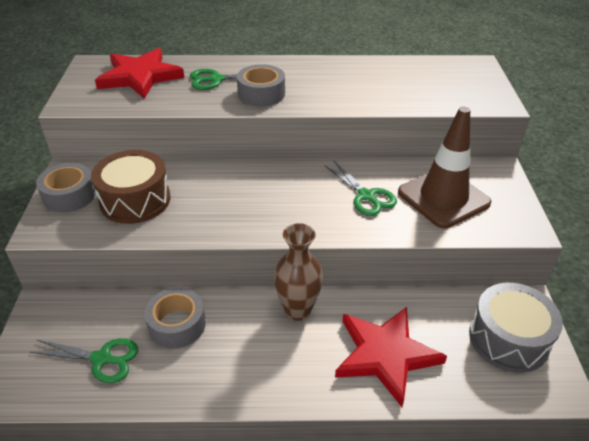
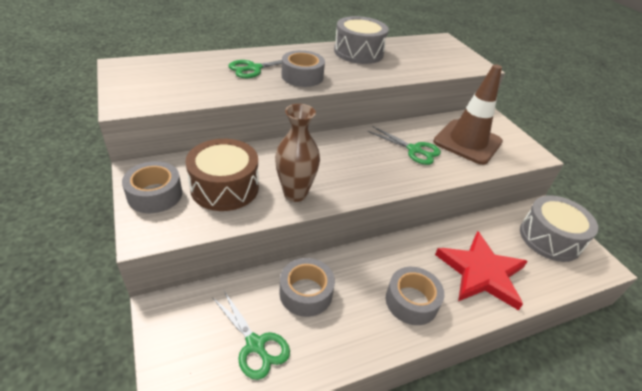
camera: 25 degrees left, 0 degrees up
green scissors [30,338,138,383] -> green scissors turned 60 degrees clockwise [212,291,290,380]
red star [95,48,184,99] -> none
brown vase [274,223,323,321] -> brown vase moved to [275,104,320,202]
none -> grey drum [334,16,389,64]
none -> grey tape [386,267,444,325]

